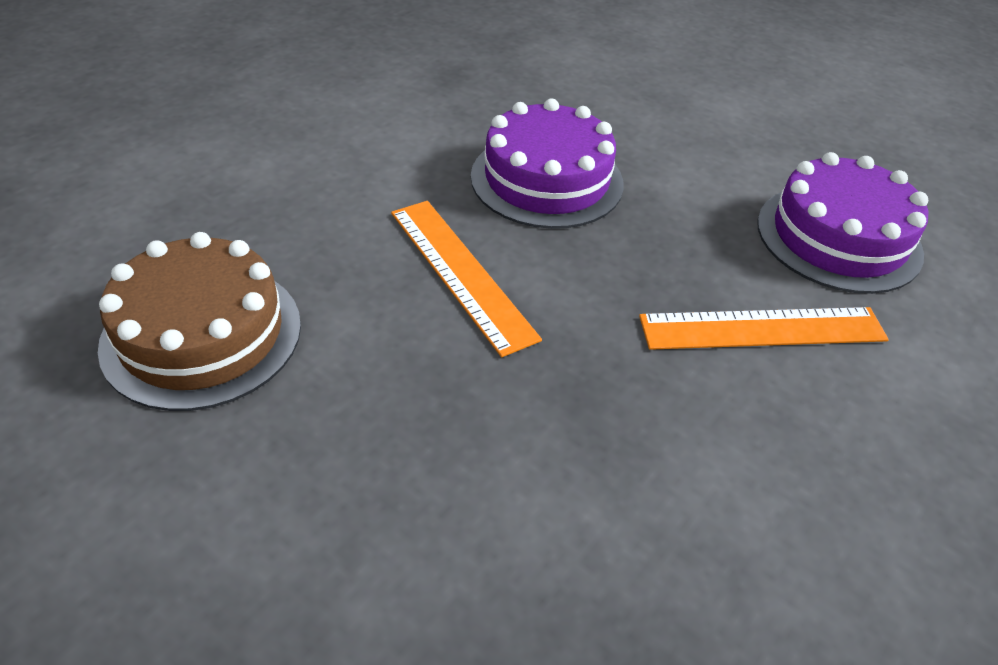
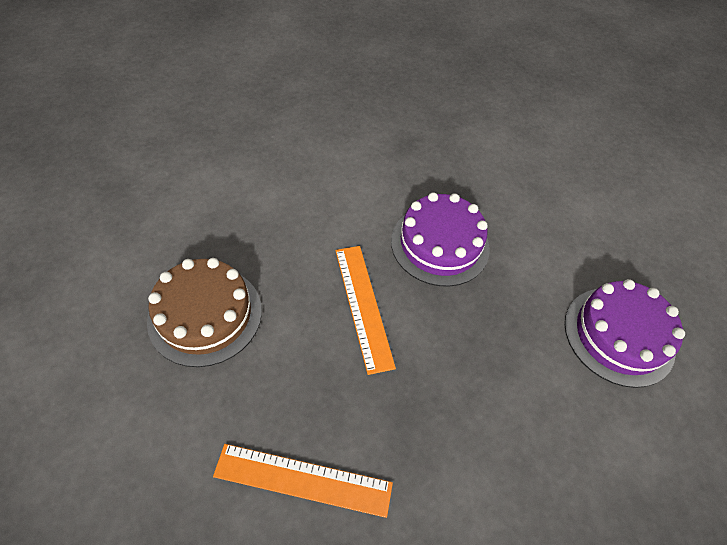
camera: 15 degrees right, 10 degrees up
orange ruler [639,307,889,350] -> orange ruler moved to [213,444,393,518]

